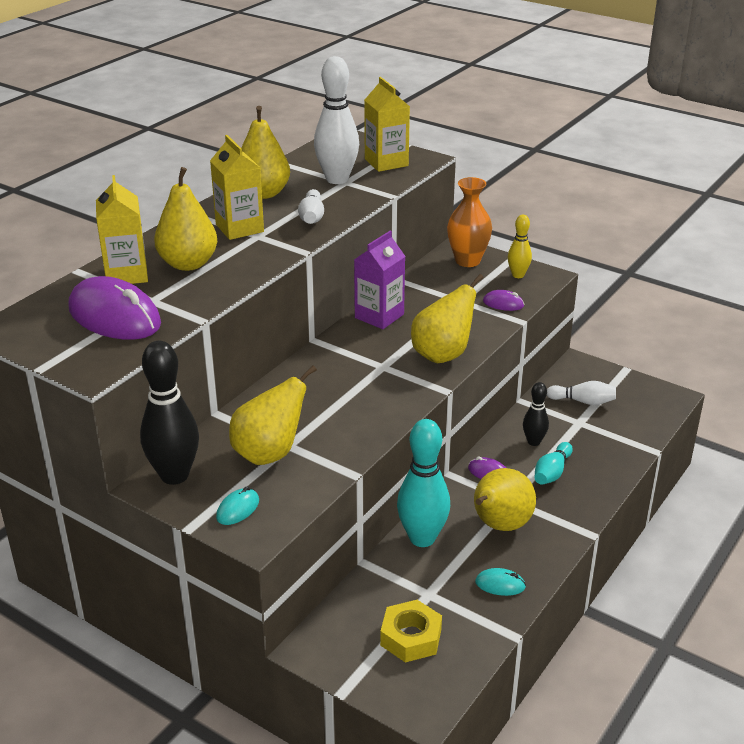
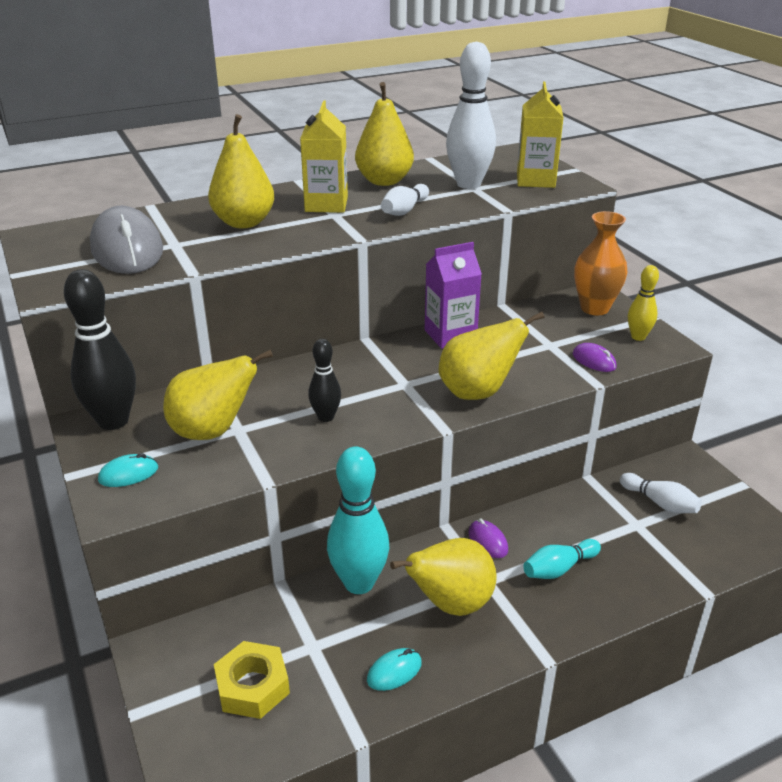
camera: 30 degrees right, 0 degrees up
purple mouse [69,276,161,340] -> grey mouse [90,206,163,274]
yellow carton [96,175,148,284] -> none
turquoise mouse [475,568,526,596] -> turquoise mouse turned 75 degrees counterclockwise [367,648,422,691]
black bowling pin [523,382,549,446] -> black bowling pin moved to [308,339,341,422]

